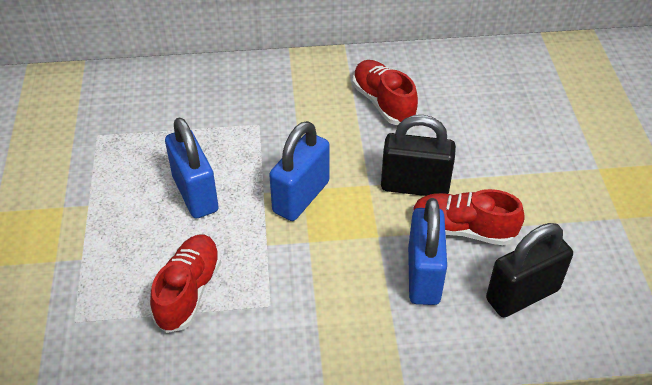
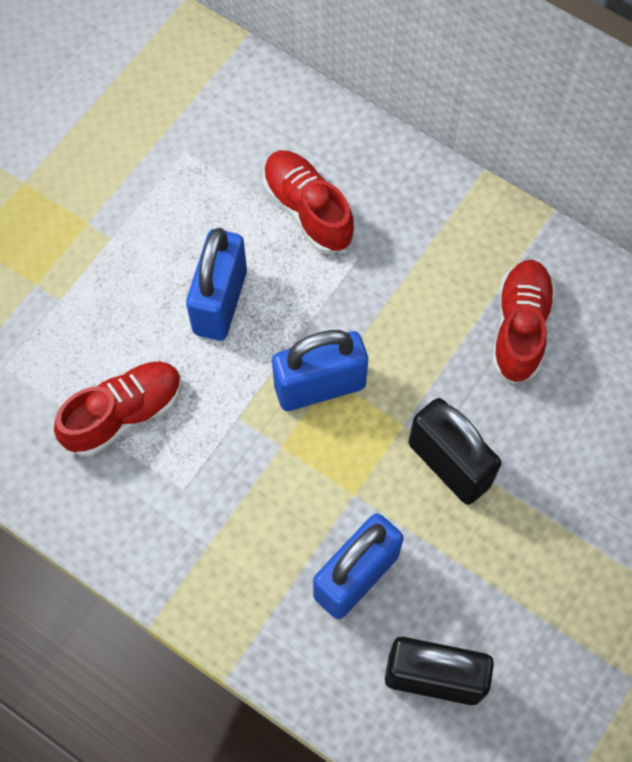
camera: 40 degrees right, 20 degrees up
red shoe [412,189,525,245] -> red shoe moved to [263,150,354,254]

